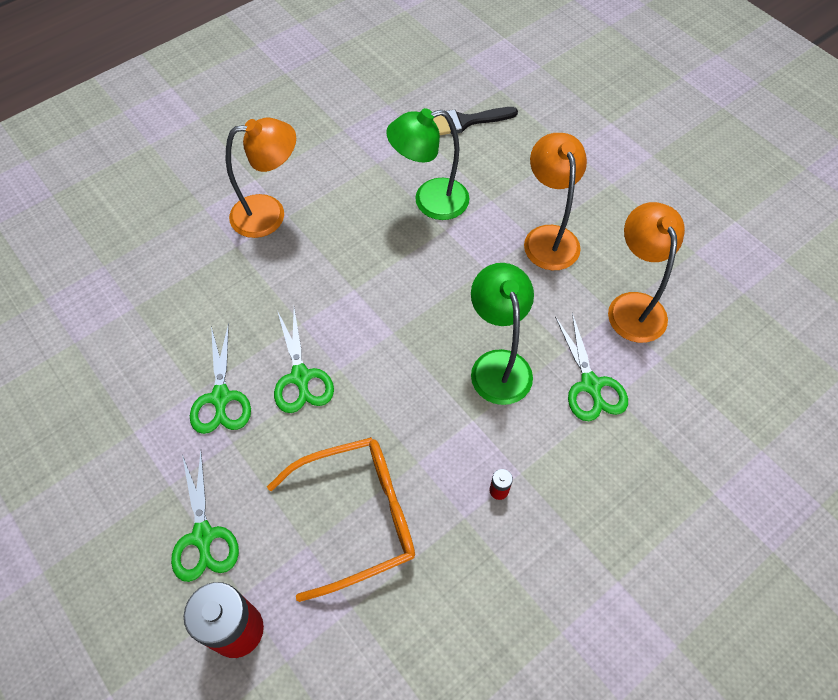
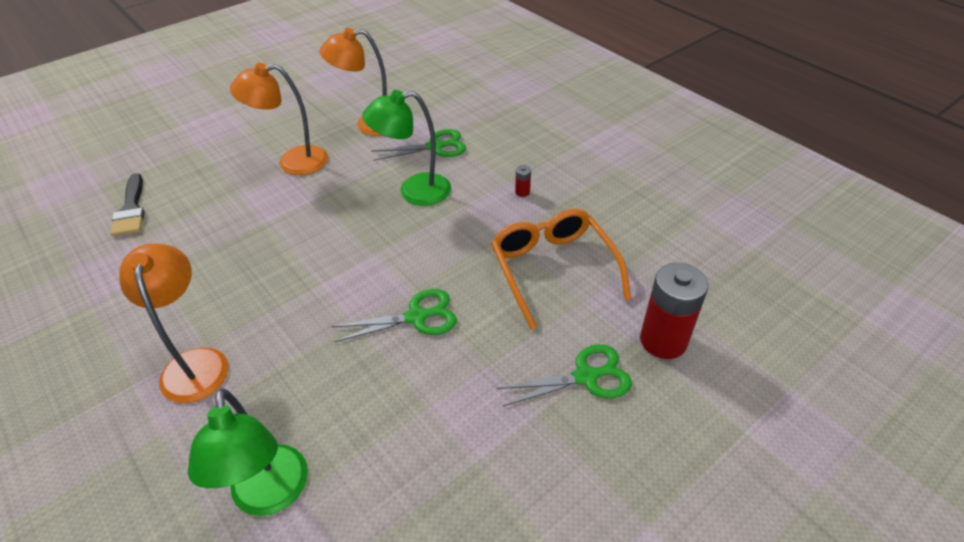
camera: 90 degrees left, 15 degrees down
green scissors [190,323,251,434] -> none
green lamp [386,108,470,220] -> green lamp moved to [188,388,308,516]

